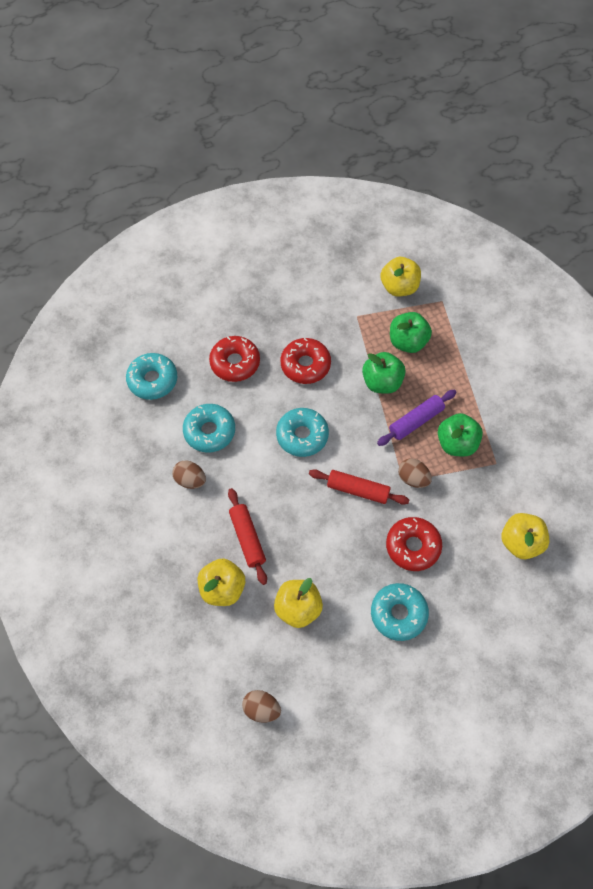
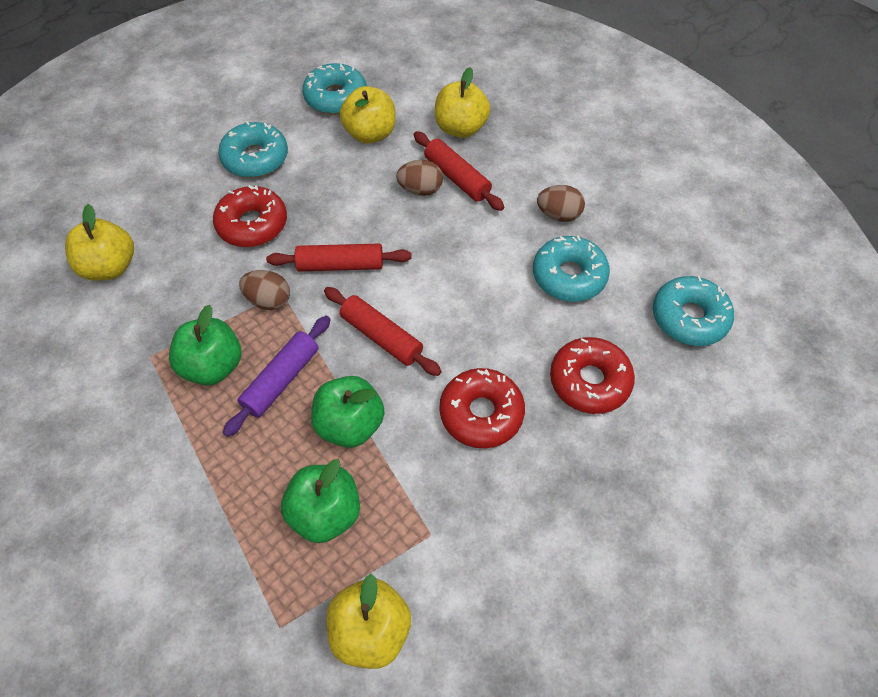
camera: 160 degrees right, 5 degrees down
brown egg [242,690,281,723] -> brown egg moved to [396,160,443,196]
turquoise donut [276,408,329,457] -> turquoise donut moved to [302,63,367,115]
none -> red rolling pin [324,287,442,376]

